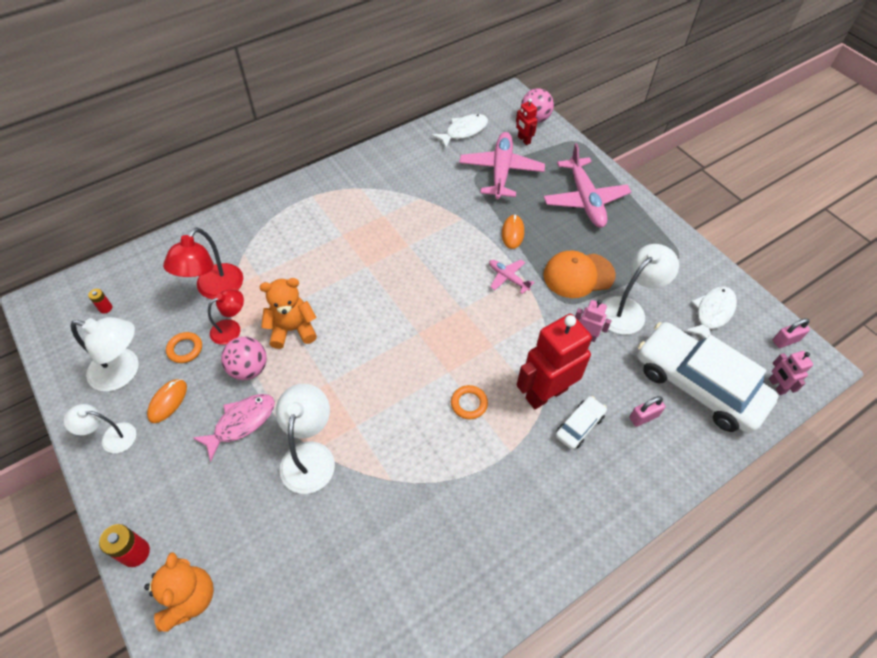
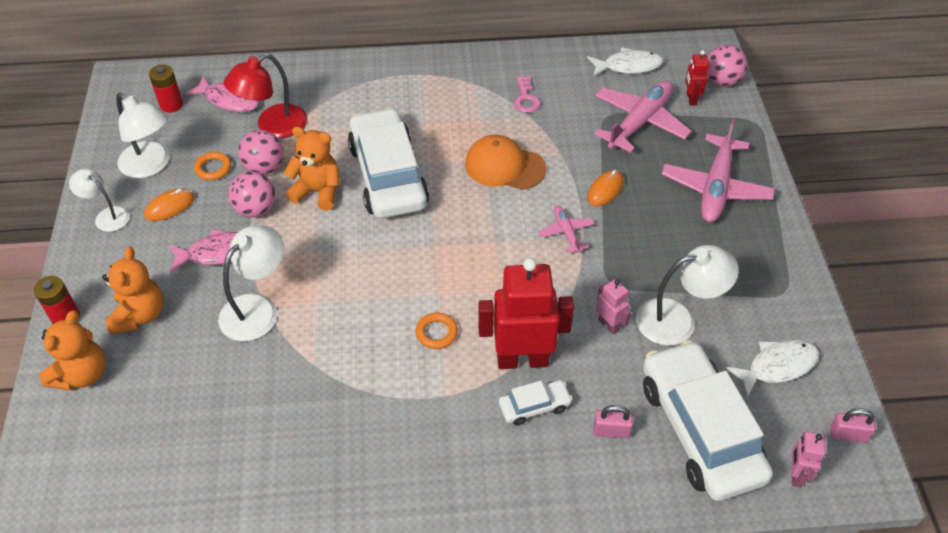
camera: 30 degrees right, 5 degrees down
red battery [88,289,112,314] -> red battery [149,65,183,113], size x1.70
red lamp [208,290,244,345] -> pink ball [238,130,284,174]
orange cap [544,251,616,298] -> orange cap moved to [465,135,546,190]
none -> orange teddy bear [102,247,163,334]
none -> pink fish [185,76,259,112]
none -> white car [348,108,429,218]
none -> pink key [514,76,541,113]

